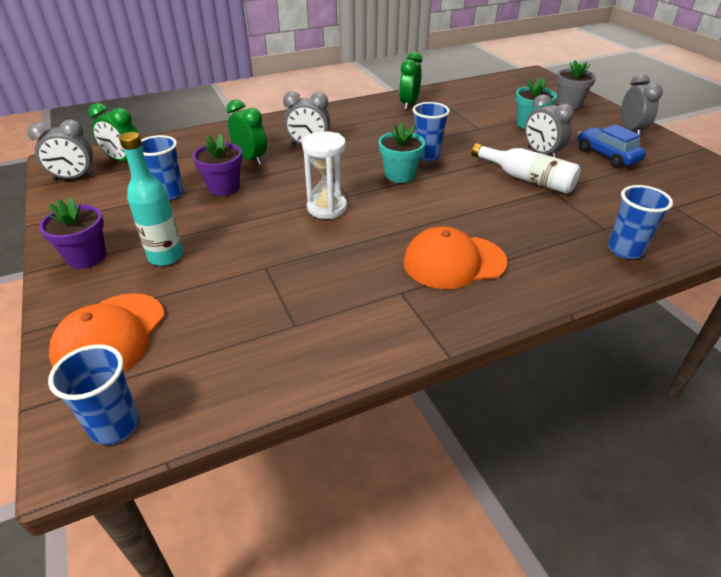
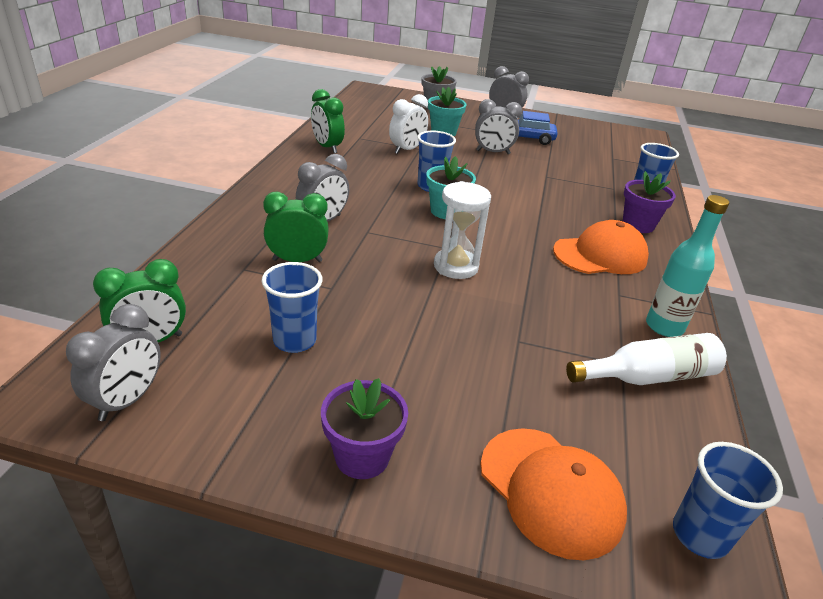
camera: 55 degrees left, 5 degrees down
turquoise bottle [119,132,183,266] -> turquoise bottle moved to [646,195,729,337]
purple flower pot [192,134,242,196] -> purple flower pot moved to [623,171,676,233]
orange cap [403,226,507,289] -> orange cap turned 135 degrees counterclockwise [553,220,649,274]
white bottle [472,143,581,194] -> white bottle moved to [566,333,727,385]
none -> white clock [389,94,428,154]

